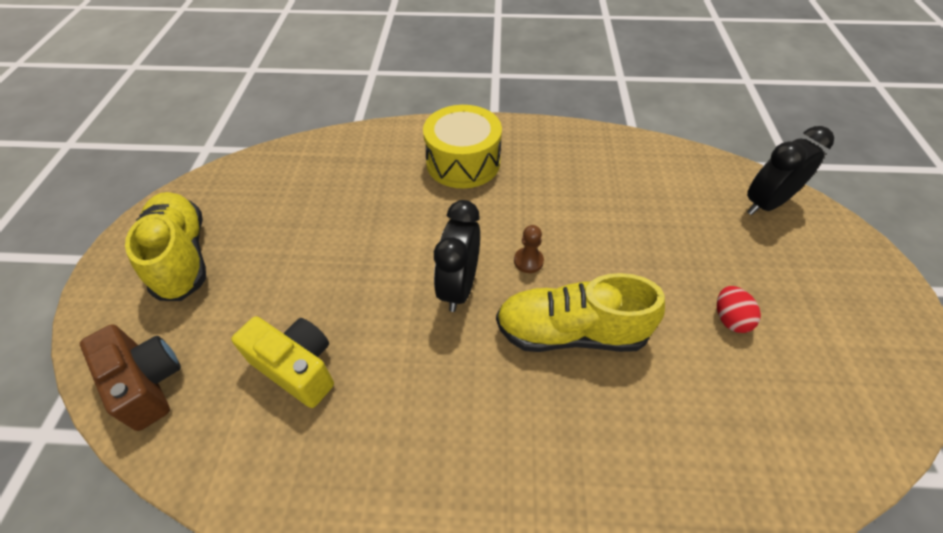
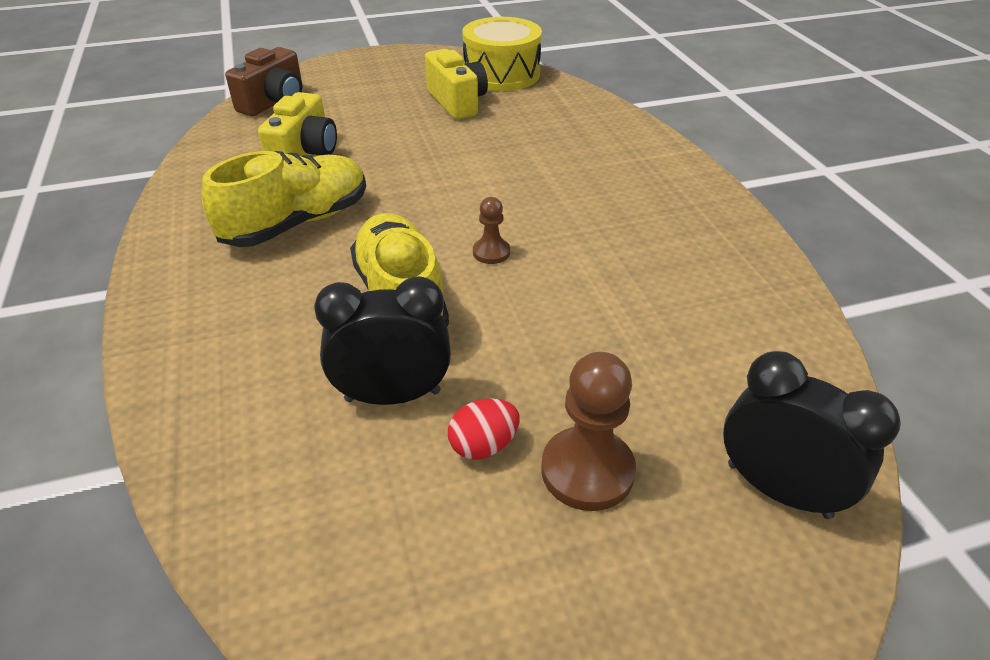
camera: 70 degrees right, 10 degrees down
yellow shoe [125,192,206,301] -> yellow shoe moved to [202,151,366,247]
yellow drum [423,105,502,189] -> yellow drum moved to [462,17,542,91]
black clock [434,200,480,312] -> black clock moved to [314,276,451,405]
none -> yellow camera [425,49,488,119]
none -> brown pawn [541,352,636,511]

